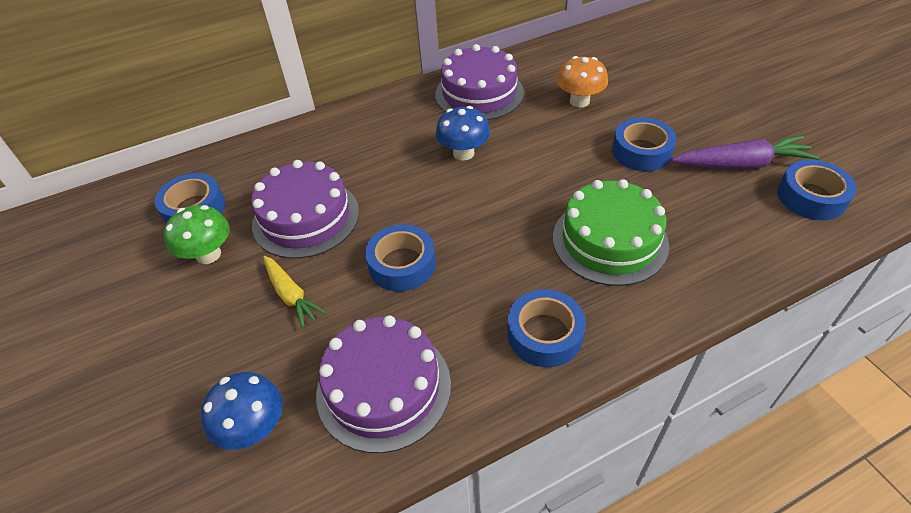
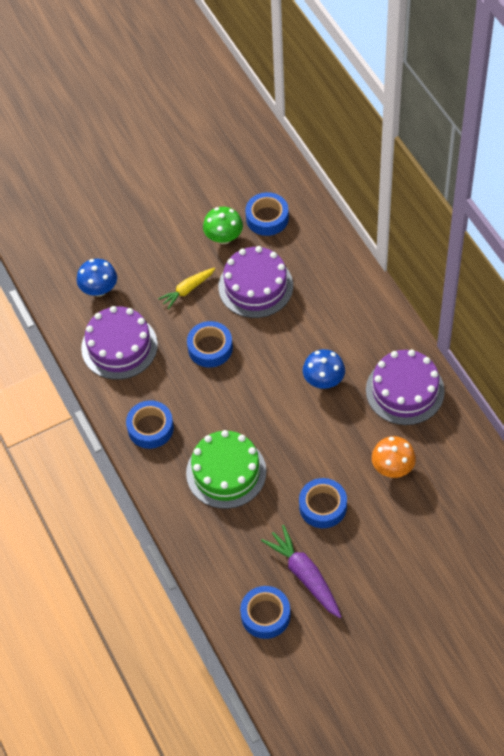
camera: 90 degrees right, 10 degrees up
purple carrot [670,135,820,169] -> purple carrot turned 150 degrees clockwise [261,525,342,618]

